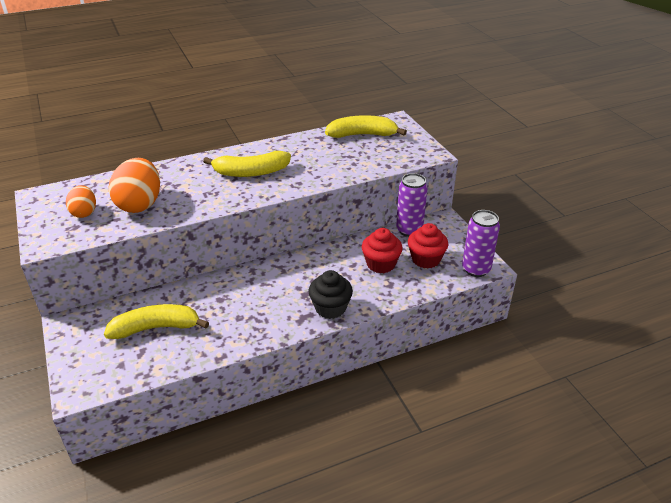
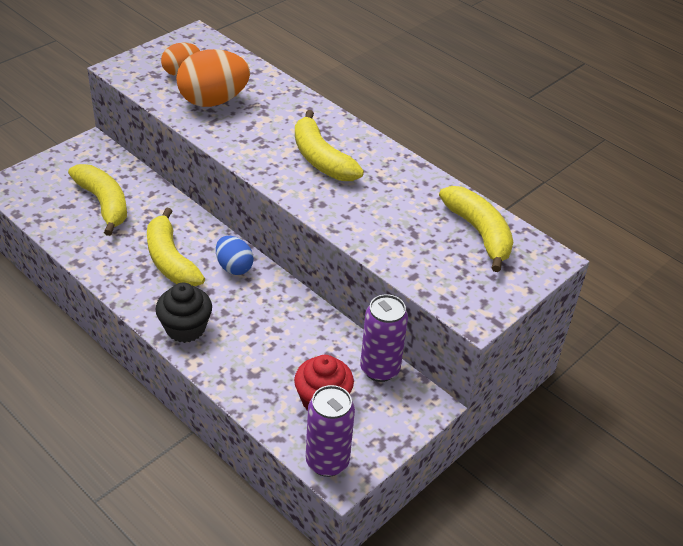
camera: 65 degrees right, 5 degrees up
red cupcake [362,228,403,273] -> none
none -> yellow banana [147,208,205,286]
none -> blue egg [216,236,254,275]

